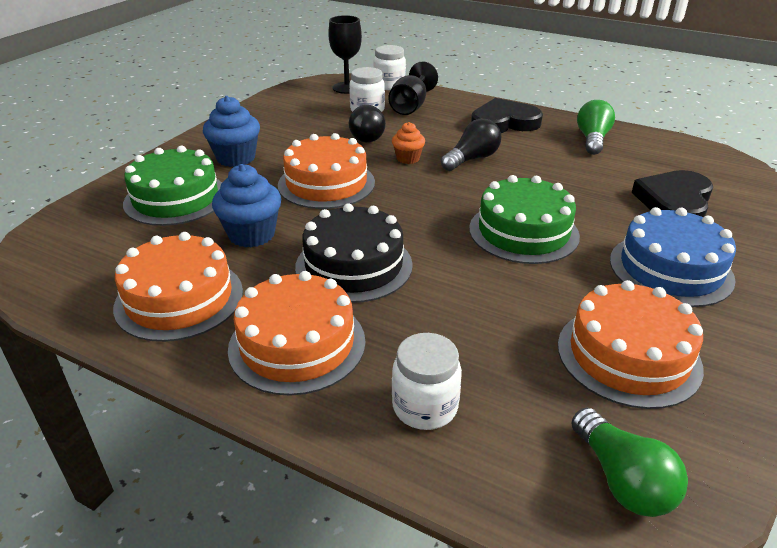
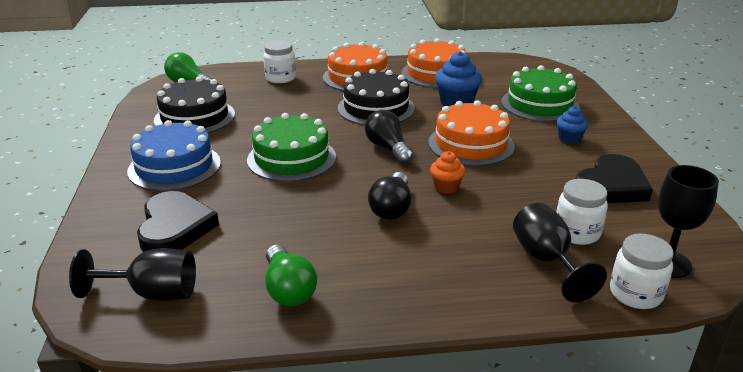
camera: 145 degrees right, 5 degrees down
blue cupcake [203,96,260,167] -> blue cupcake [556,106,588,144], size x0.60
black light bulb [349,105,386,143] -> black light bulb moved to [365,110,413,164]
black heart [471,98,543,133] -> black heart moved to [576,154,653,203]
orange cake [558,280,704,409] -> black cake [154,76,235,133]
none -> black goblet [69,248,196,301]

